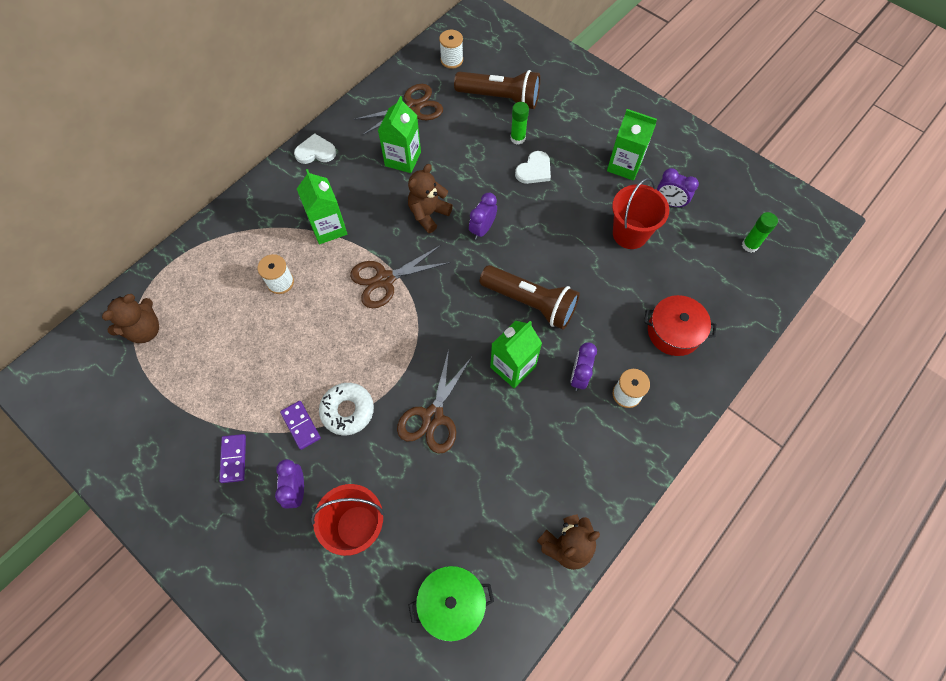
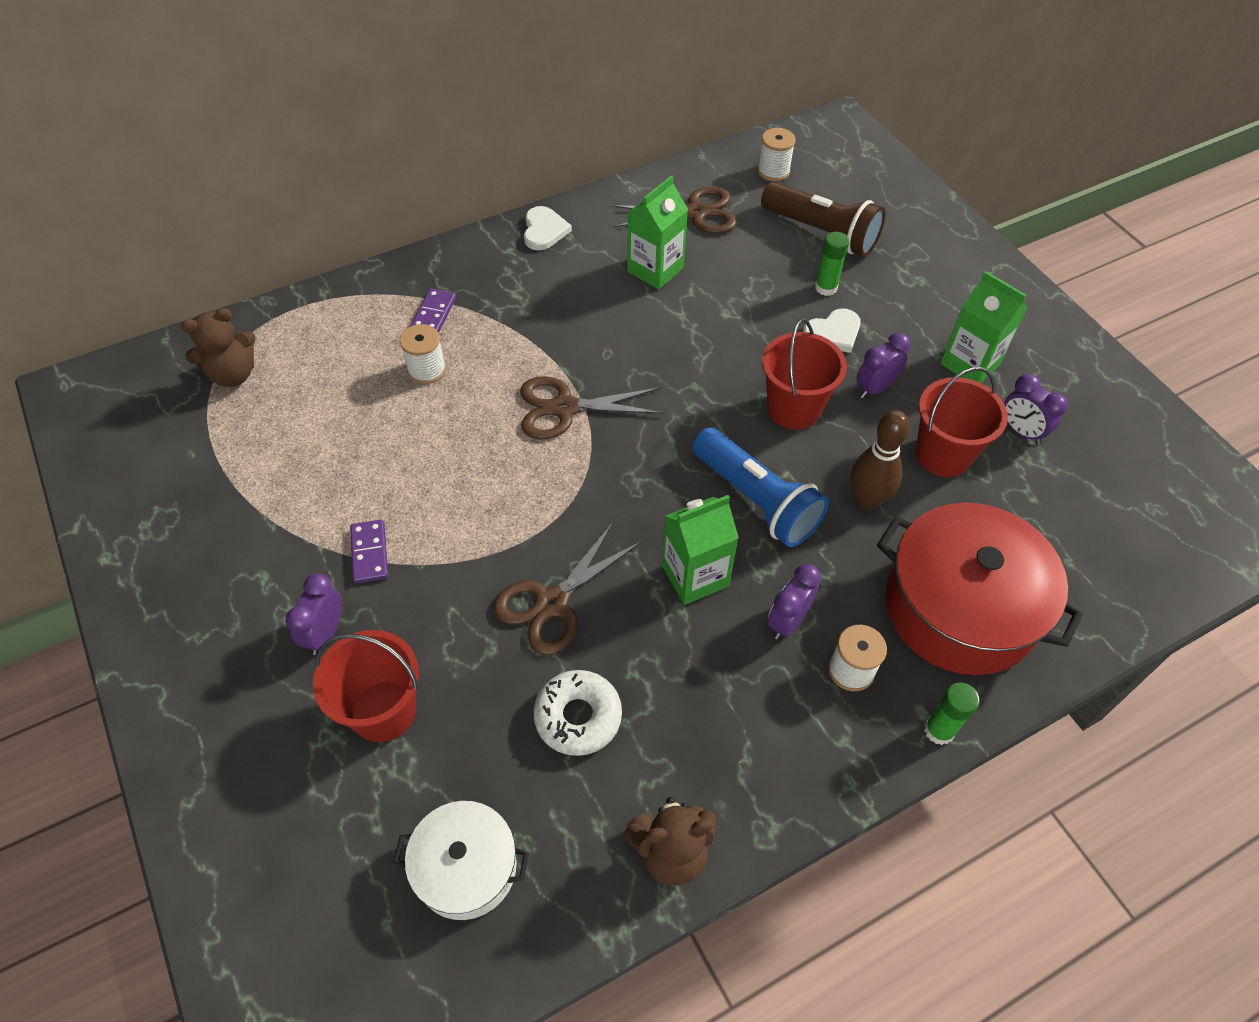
camera: 20 degrees right, 10 degrees down
purple domino [219,434,246,483] -> purple domino moved to [410,288,456,333]
white heart [294,133,336,164] -> white heart turned 75 degrees clockwise [524,206,572,250]
green carton [297,169,347,244] -> none
white donut [319,383,374,435] -> white donut moved to [533,670,622,756]
brown teddy bear [408,164,453,233] -> none
green pot [408,566,494,642] -> white pot [393,801,529,920]
purple clock [469,193,497,240] -> purple clock moved to [856,333,910,398]
brown flashlight [480,265,580,329] -> blue flashlight [692,427,829,547]
red pot [644,295,716,356] -> red pot [877,502,1083,675], size x1.76
green glue stick [742,212,778,253] -> green glue stick moved to [924,682,980,745]
none -> red bucket [762,318,847,430]
none -> brown bowling pin [850,410,910,510]

